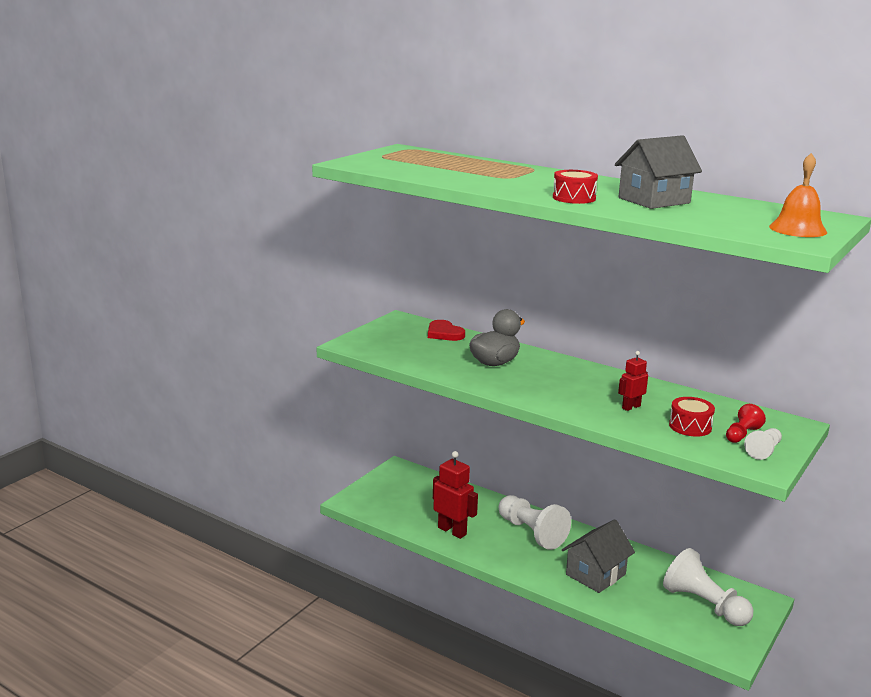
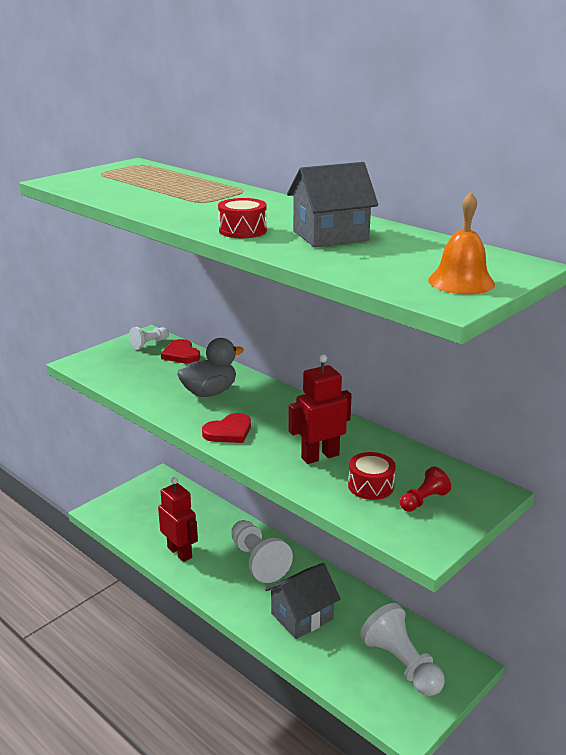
camera: 10 degrees right, 5 degrees up
red robot [618,351,648,411] -> red robot [289,354,352,464], size x1.72
white pawn [744,428,782,460] -> white pawn moved to [129,327,169,349]
none -> red heart [202,413,251,443]

